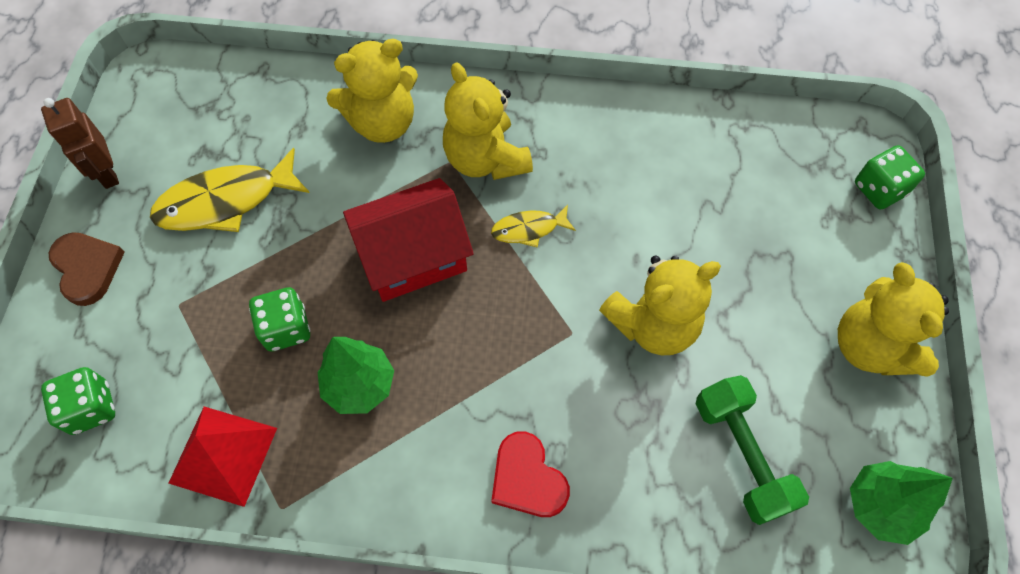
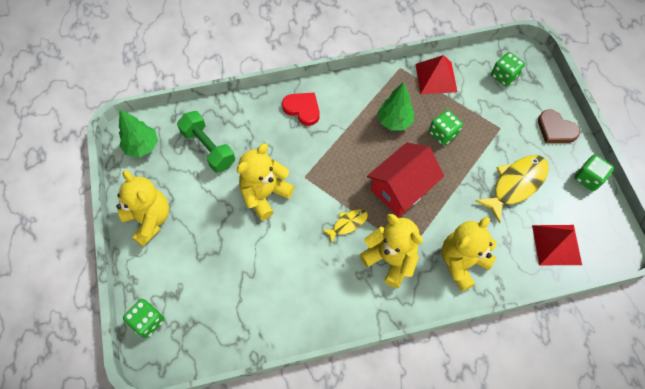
camera: 160 degrees right, 0 degrees up
brown robot [41,98,119,189] -> green dice [574,155,614,191]
none -> red pyramid [532,225,582,265]

